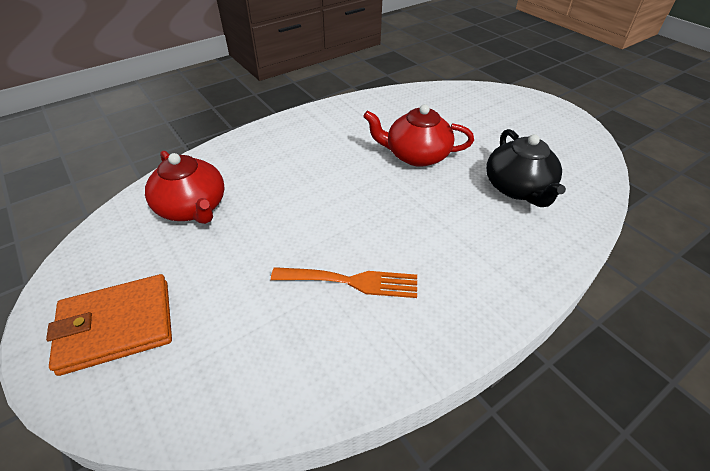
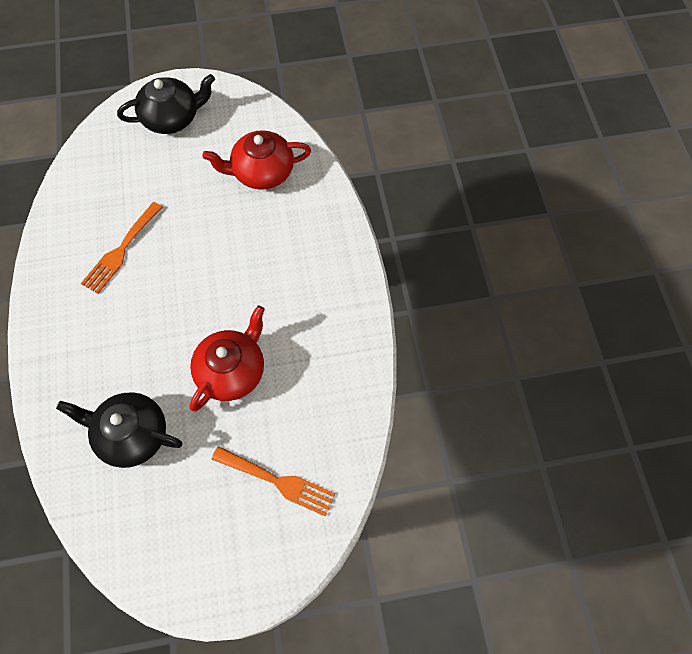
camera: 115 degrees right, 20 degrees up
orange wallet [46,274,172,376] -> black teapot [117,74,215,134]
none -> orange fork [212,446,335,517]

